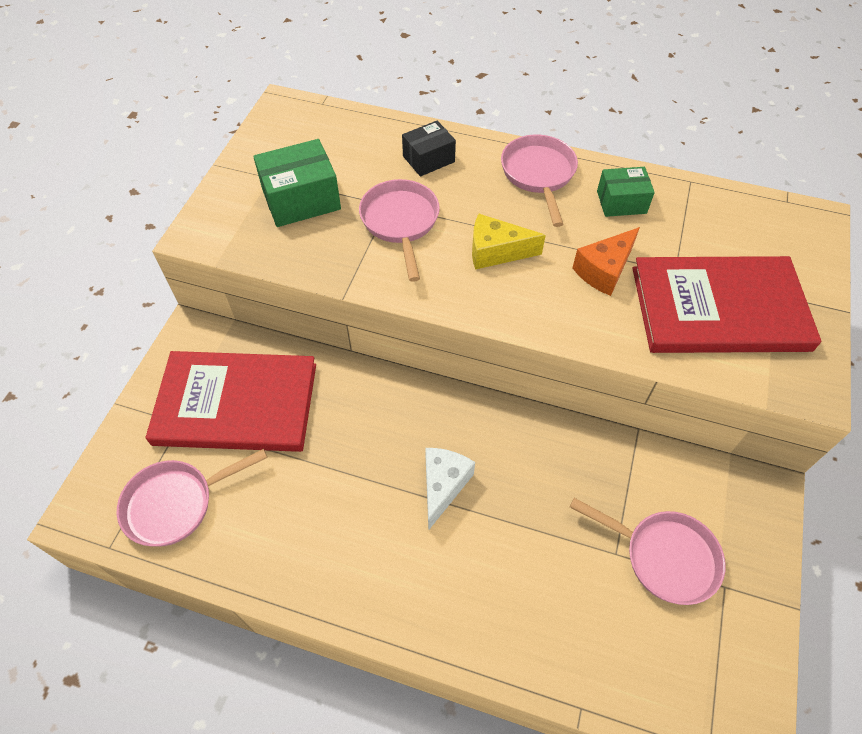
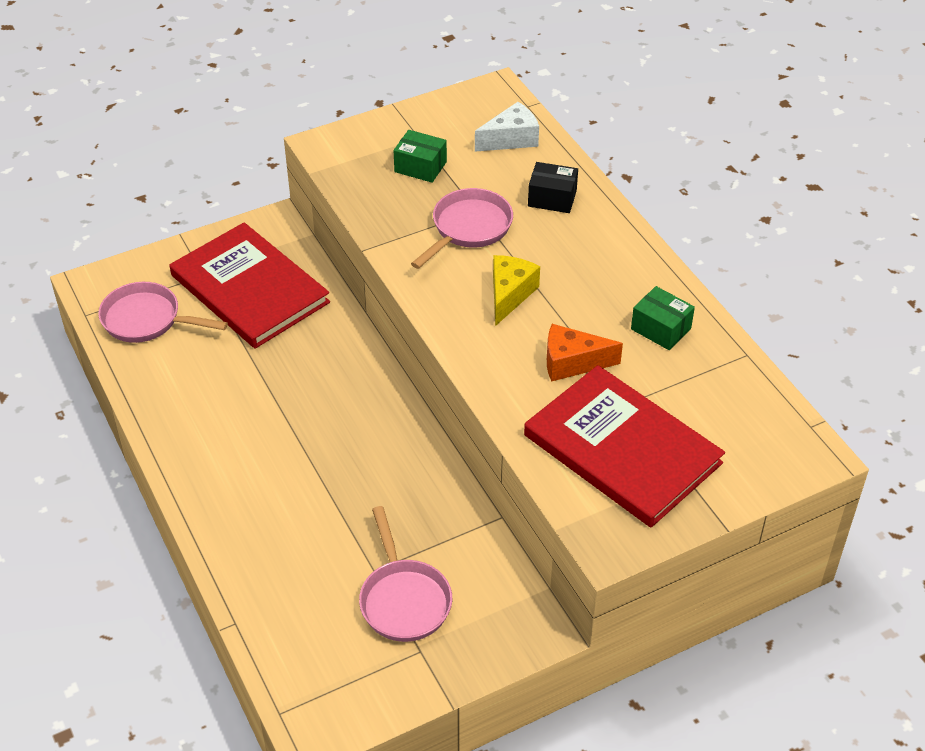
camera: 45 degrees right, 10 degrees down
green box [253,139,341,227] -> green box [393,130,447,183], size x0.64
white cheese [425,448,475,531] -> white cheese moved to [475,102,539,152]
yellow cheese [472,214,546,270] -> yellow cheese turned 60 degrees clockwise [493,255,540,326]
pink pan [501,135,578,227] -> none

